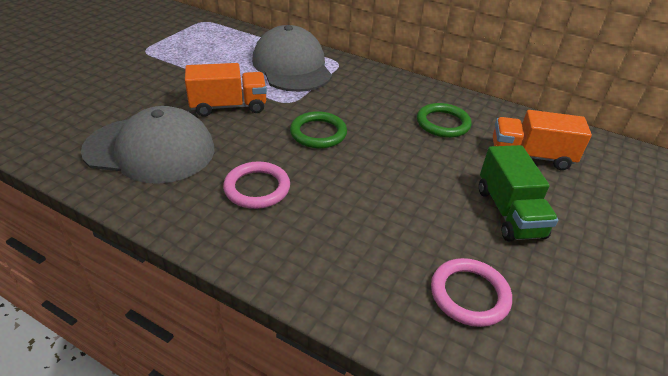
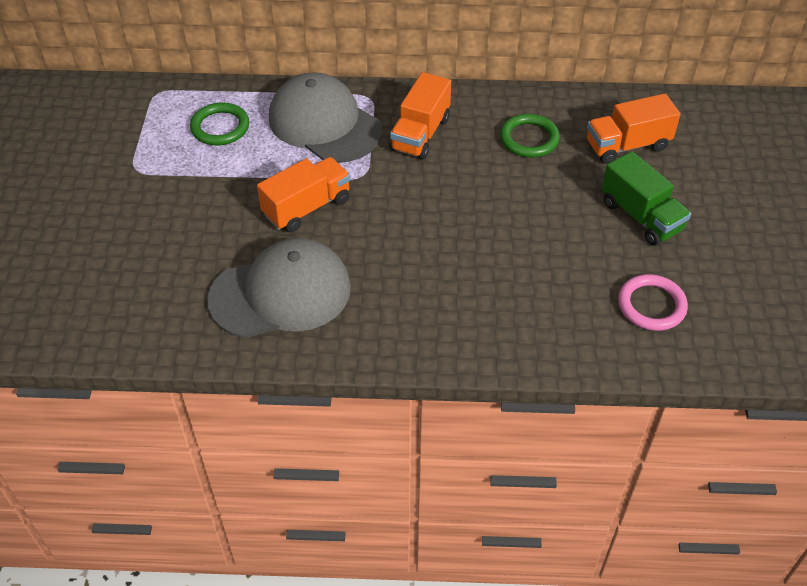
camera: 25 degrees left, 10 degrees up
pink ring [223,161,290,209] -> none
green ring [290,111,347,148] -> green ring moved to [190,102,249,145]
none -> orange truck [390,72,451,159]

